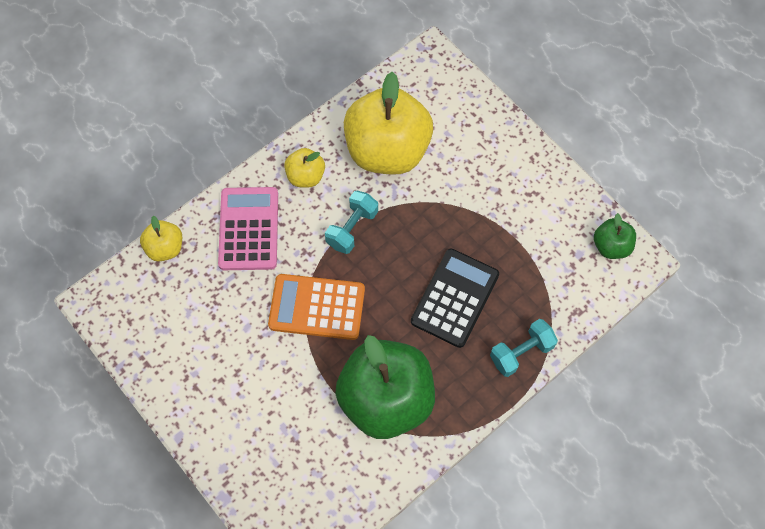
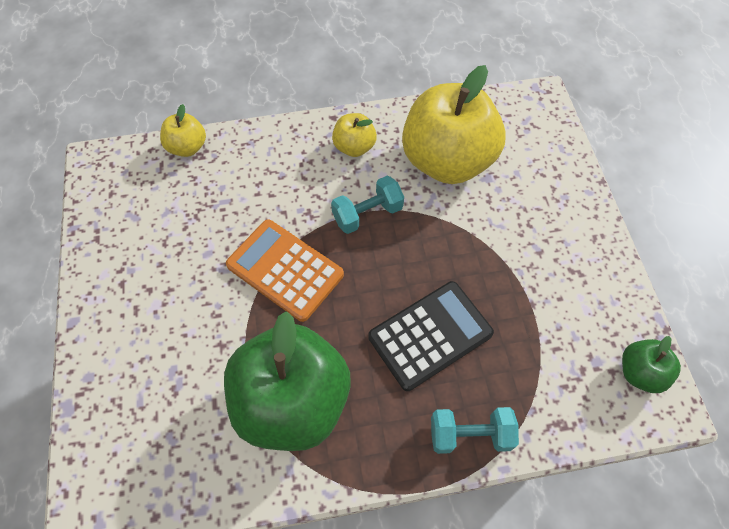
camera: 30 degrees right, 5 degrees down
pink calculator [218,187,278,270] -> none

